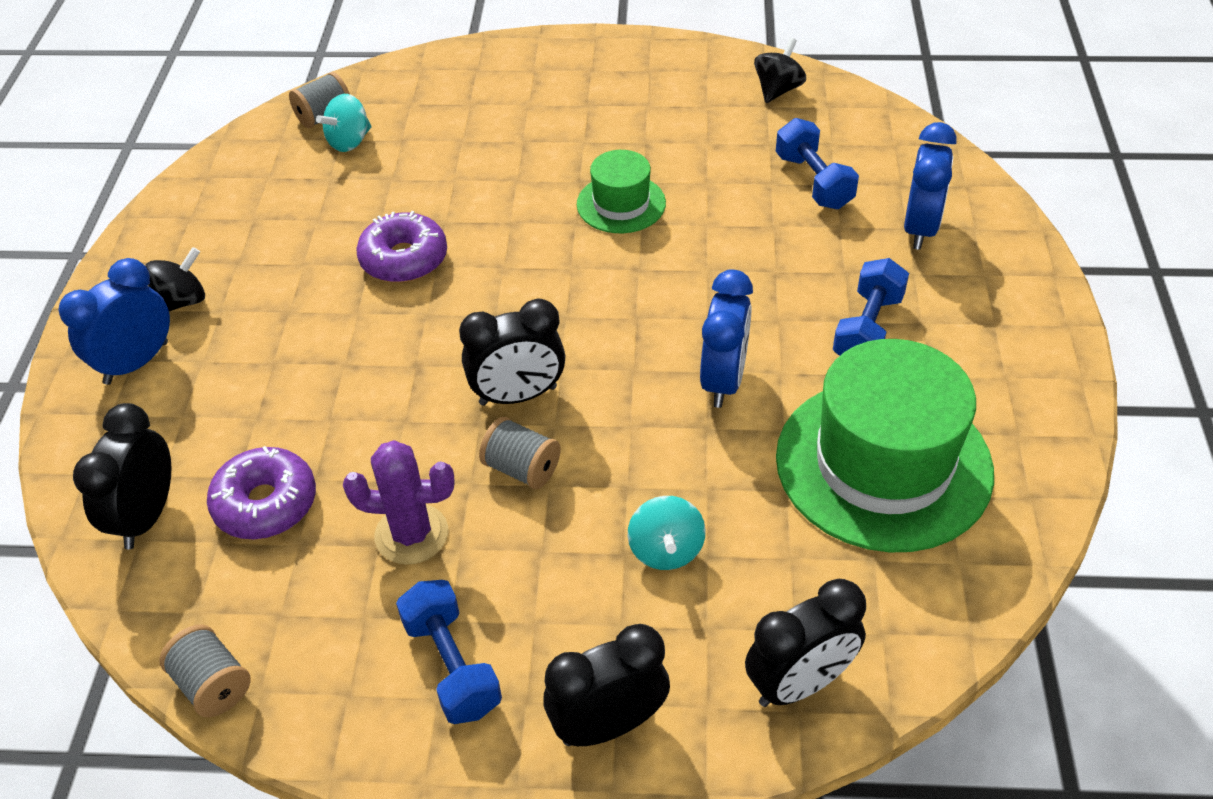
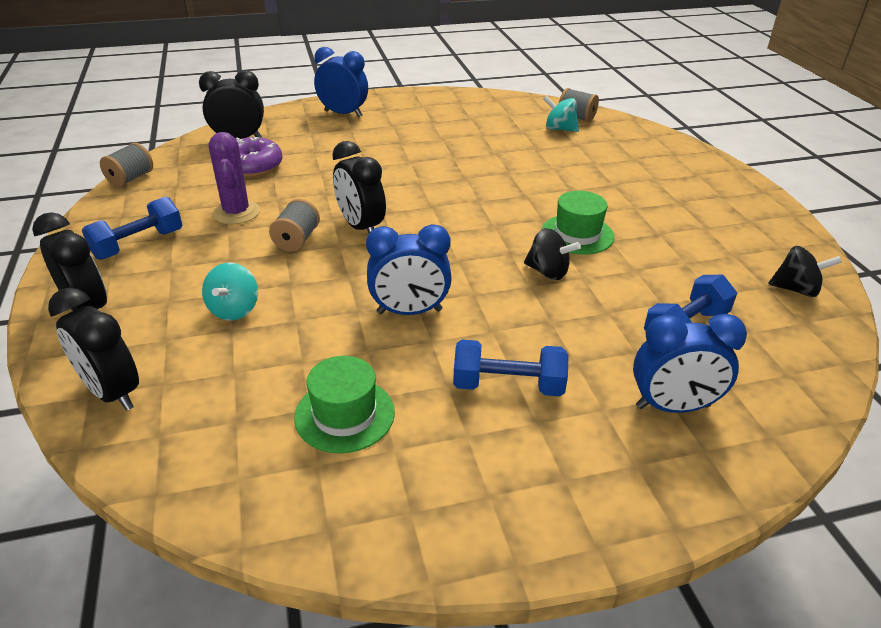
camera: 70 degrees right, 10 degrees down
black spinning top [145,247,205,311] -> black spinning top moved to [524,228,581,280]
purple donut [356,211,447,283] -> none
turquoise spinning top [628,496,706,570] -> turquoise spinning top turned 60 degrees counterclockwise [202,263,258,320]
green hat [776,339,994,552] -> green hat [294,356,395,453], size x0.51

